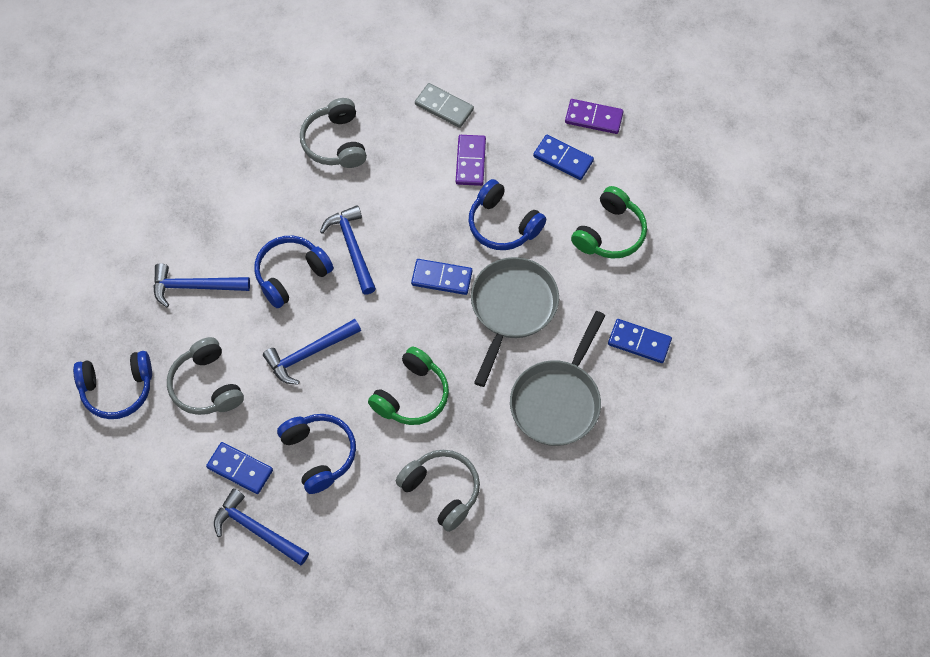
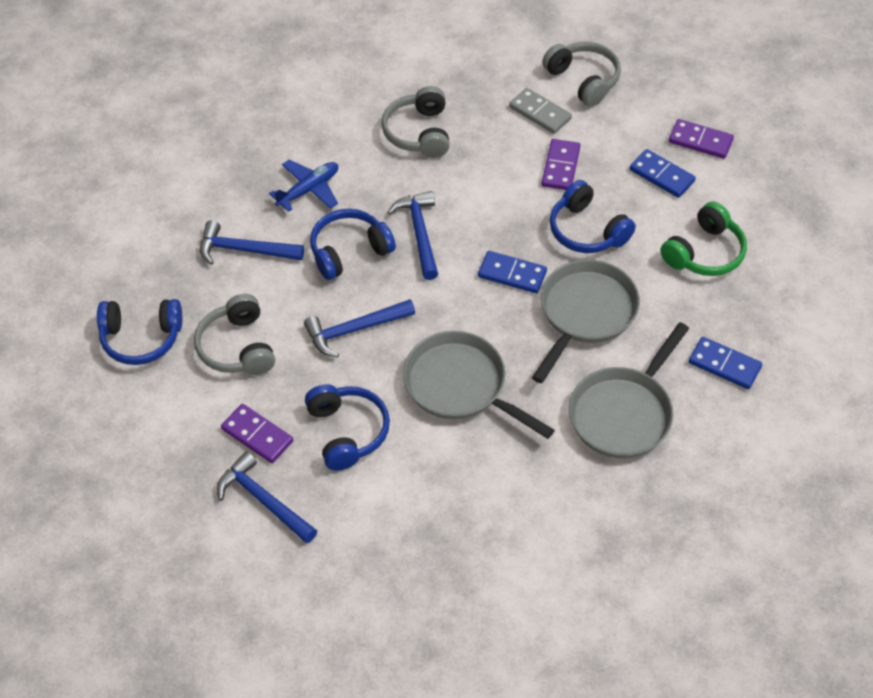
camera: 10 degrees right, 10 degrees down
blue domino [206,442,273,494] -> purple domino [221,404,293,463]
green headphones [368,347,449,425] -> grey pan [403,331,555,439]
grey headphones [395,450,480,532] -> grey headphones moved to [542,42,621,107]
none -> blue plane [269,160,338,212]

